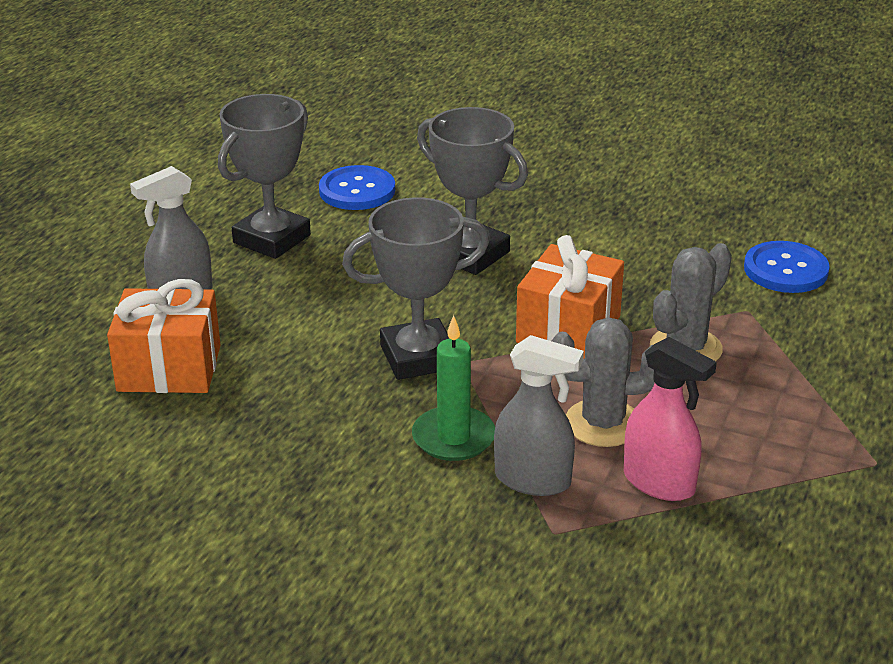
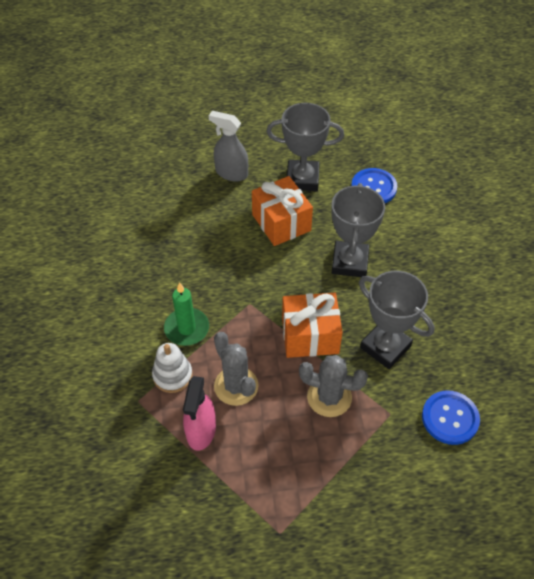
camera: 60 degrees right, 20 degrees up
orange gift [107,279,221,393] -> orange gift moved to [252,176,313,246]
grey trophy [342,197,489,380] -> grey trophy moved to [359,271,434,369]
grey spray bottle [494,335,584,496] -> white stacking toy [152,343,193,393]

